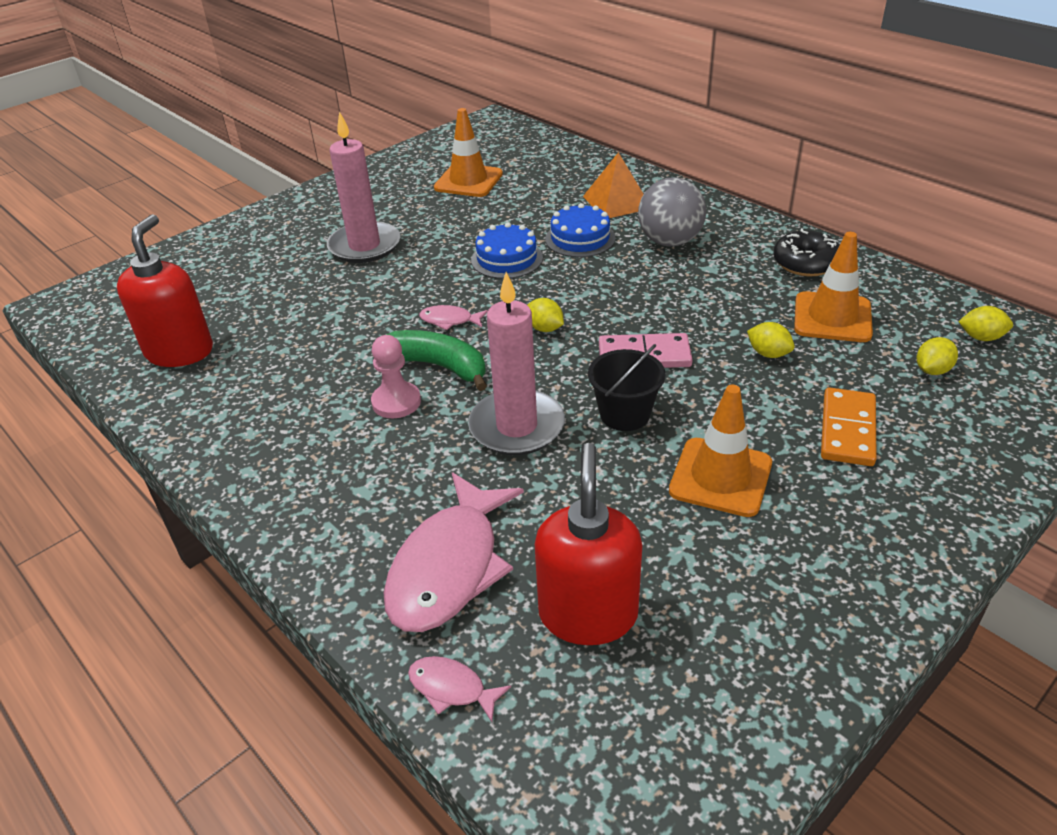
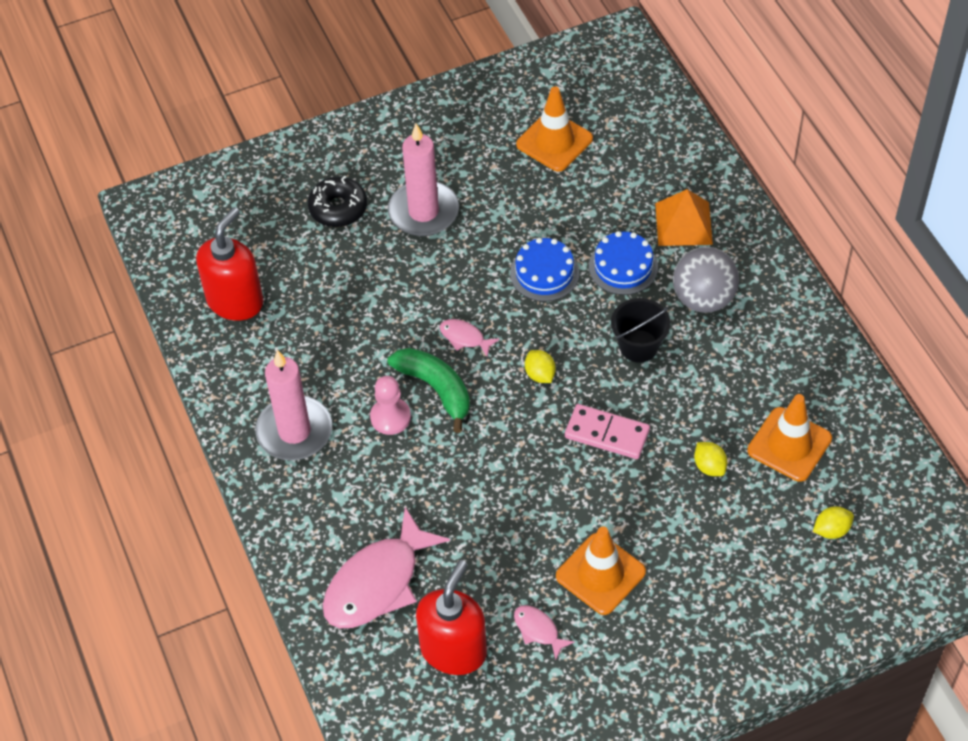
camera: 20 degrees right, 15 degrees up
pink fish [408,656,511,722] -> pink fish moved to [514,605,575,660]
pink candle [468,272,565,455] -> pink candle moved to [255,350,332,461]
black bucket [588,344,665,431] -> black bucket moved to [611,298,671,363]
black donut [773,228,839,276] -> black donut moved to [308,176,367,227]
orange domino [821,387,877,466] -> none
yellow lemon [958,306,1013,341] -> none

